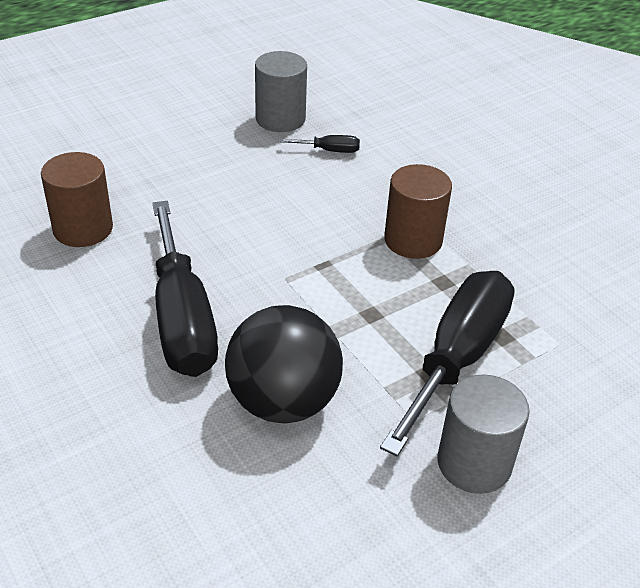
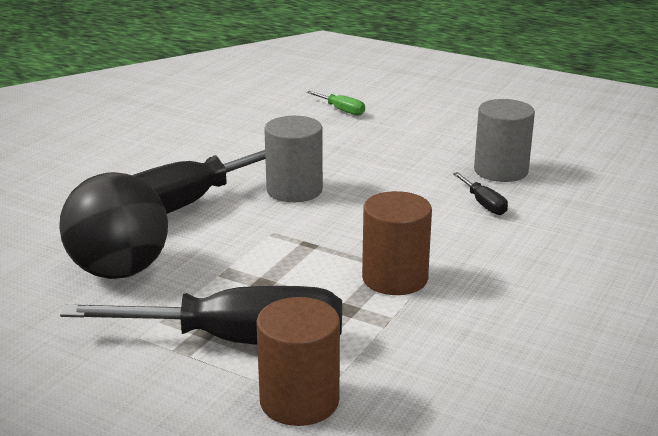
camera: 65 degrees right, 15 degrees down
brown cylinder [41,152,113,247] -> brown cylinder moved to [256,297,340,426]
grey cylinder [438,374,530,494] -> grey cylinder moved to [264,116,323,202]
none -> green screwdriver [307,91,365,116]

